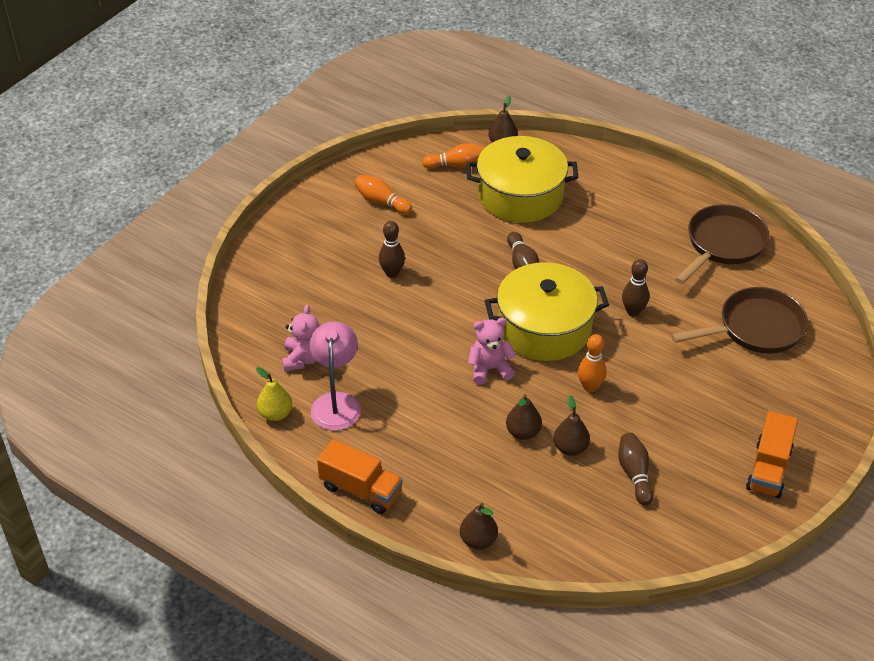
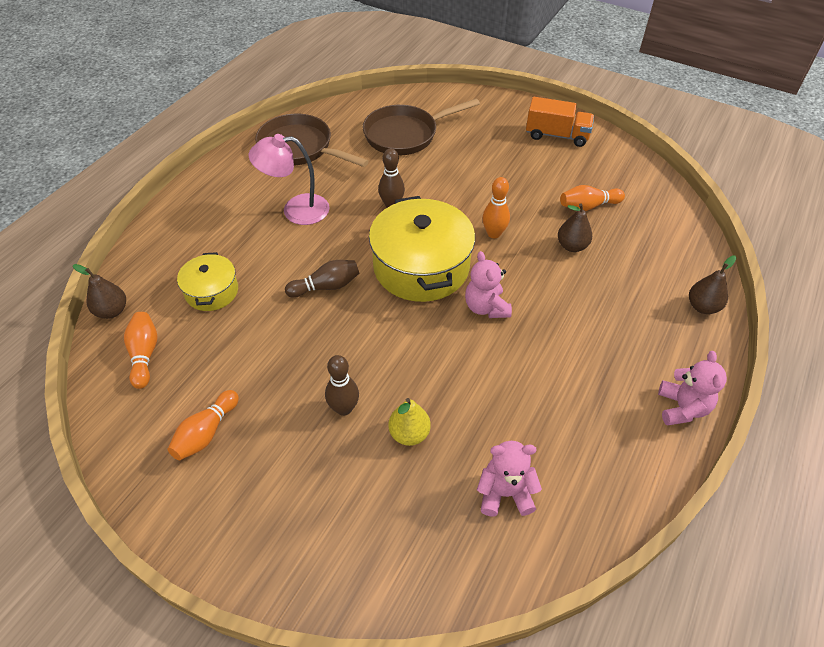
camera: 95 degrees left, 5 degrees up
yellow pear [256,367,292,421] -> yellow pear moved to [388,398,431,446]
pink lamp [310,321,361,431] -> pink lamp moved to [249,134,330,225]
orange truck [317,439,403,514] -> pink teddy bear [658,351,727,426]
yellow pot [466,136,578,223] -> yellow pot [177,252,238,311], size x0.53
brown pear [506,394,542,440] -> none
brown bowling pin [618,433,654,506] -> orange bowling pin [560,185,625,211]
brown pan [671,287,808,353] -> brown pan turned 90 degrees counterclockwise [363,98,480,155]

